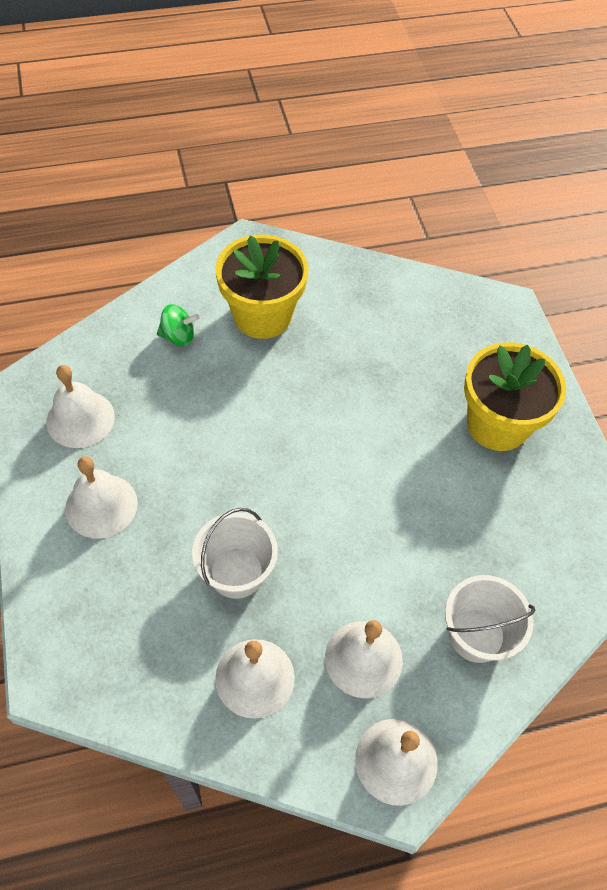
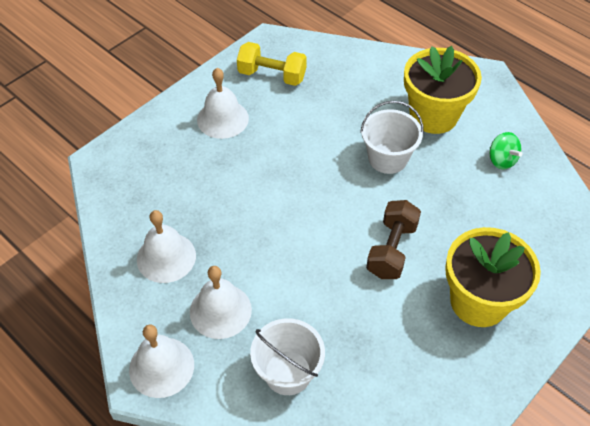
camera: 60 degrees right, 5 degrees down
white bell [46,365,115,448] -> yellow dumbbell [237,42,307,86]
green spinning top [157,304,199,346] -> green spinning top moved to [490,132,523,170]
white bucket [192,508,278,599] -> white bucket moved to [360,100,424,174]
none -> brown dumbbell [366,200,421,279]

